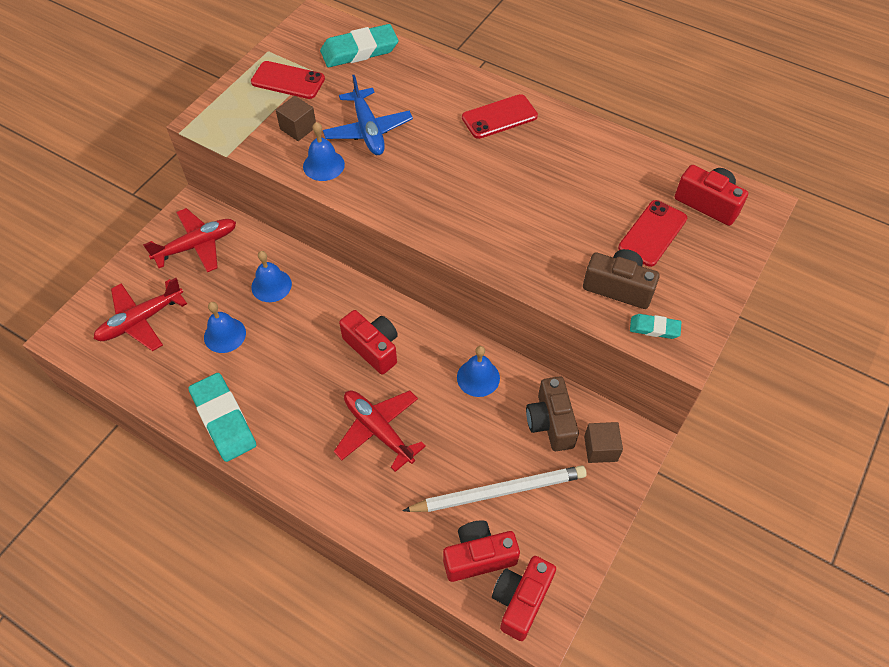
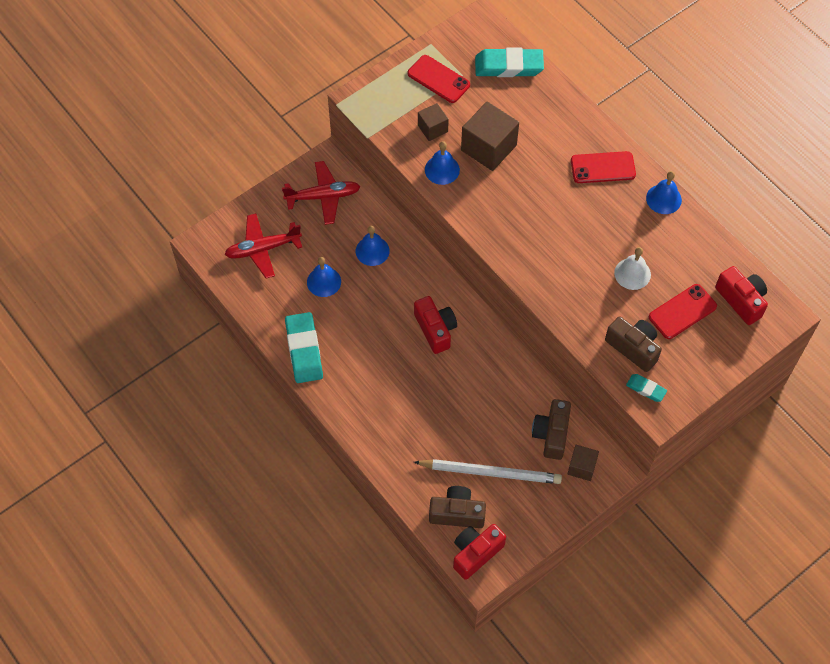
camera: 20 degrees right, 5 degrees up
blue plane [323,75,413,155] -> brown cube [461,102,519,171]
red plane [334,390,426,472] -> none
red camera [443,520,520,582] -> brown camera [429,486,486,528]
blue bell [457,346,500,397] -> blue bell moved to [646,171,682,214]
none -> white bell [614,247,651,290]

